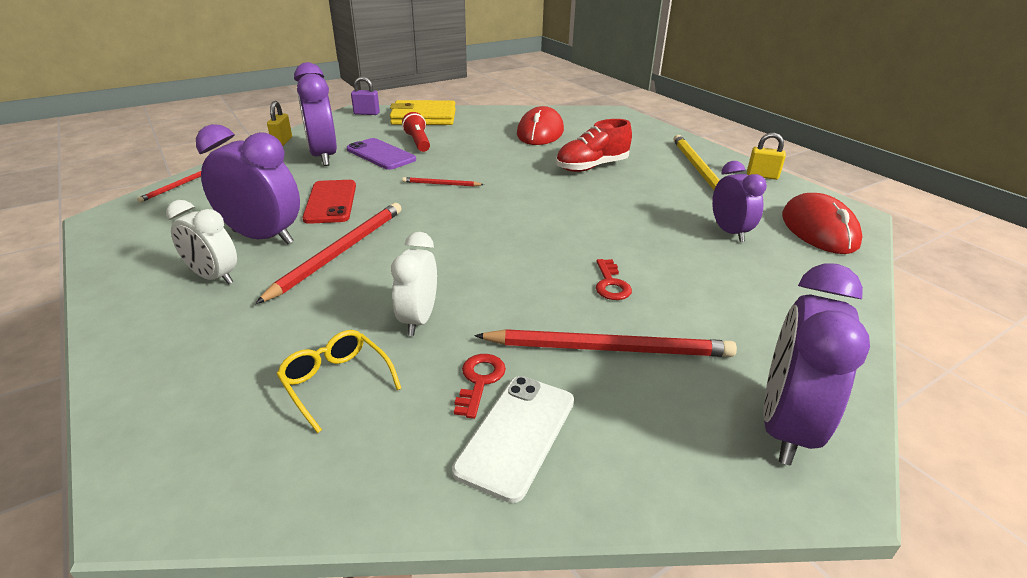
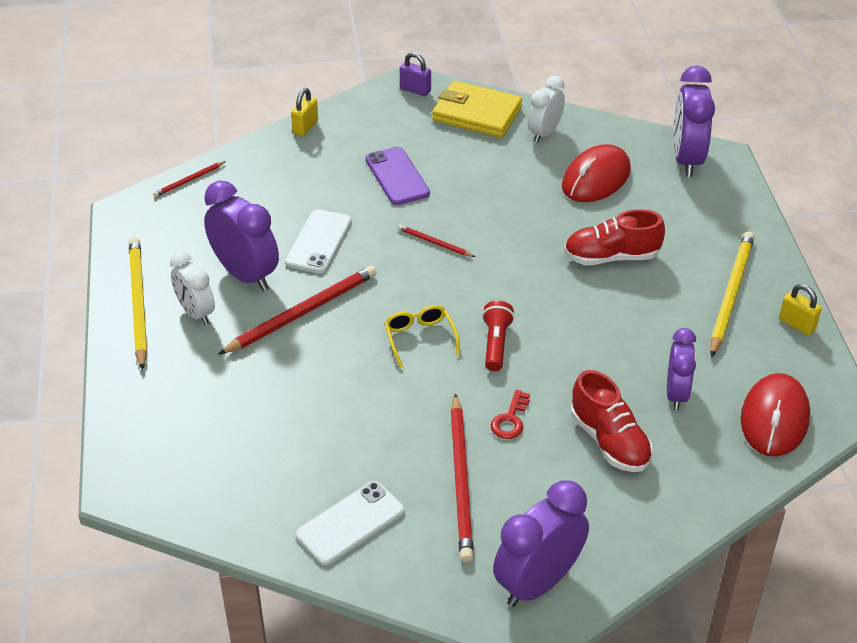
camera: 25 degrees right, 10 degrees up
yellow glasses [276,330,402,433] -> yellow glasses moved to [384,305,460,369]
purple clock [294,62,337,166] -> purple clock moved to [673,66,715,177]
red phone [302,180,356,224] -> white phone [285,209,352,274]
white clock [391,232,437,336] -> white clock moved to [528,76,565,143]
red flashlight [402,112,430,152] -> red flashlight moved to [482,301,514,371]
red key [454,354,506,419] -> none
red pencil [474,329,737,357] -> red pencil turned 60 degrees clockwise [451,393,474,563]
none -> yellow pencil [129,237,147,370]
none -> red shoe [571,370,653,472]

